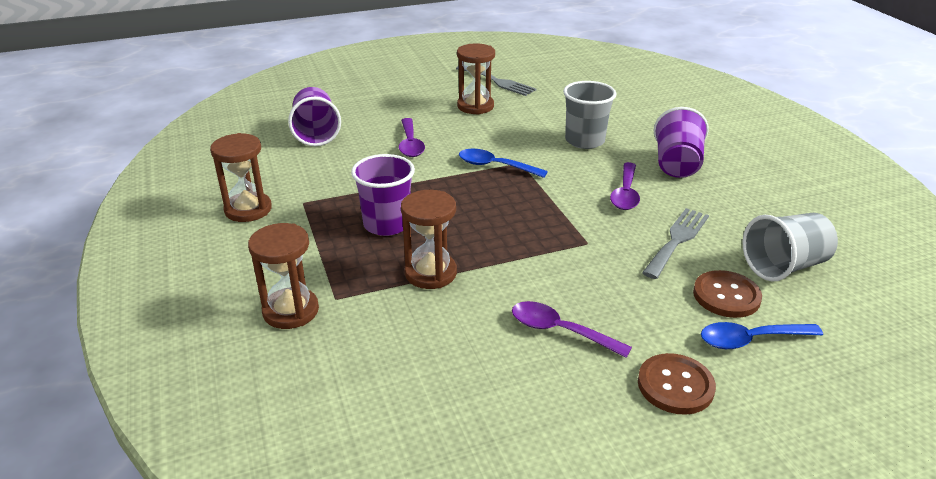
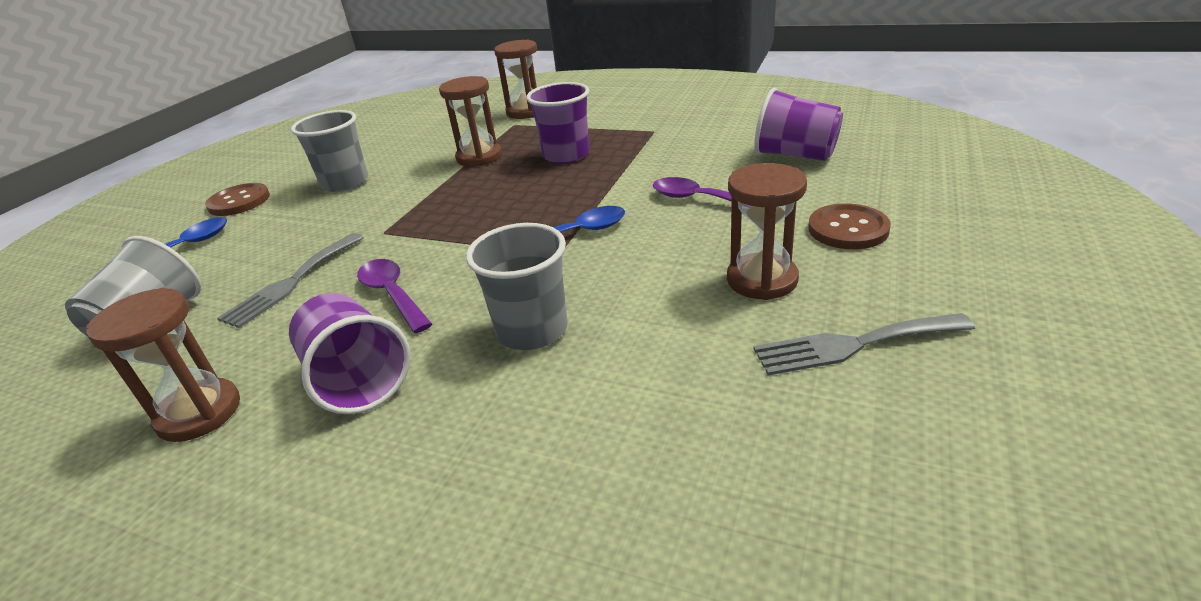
camera: 135 degrees right, 0 degrees up
brown hourglass [210,133,272,222] -> brown hourglass moved to [86,288,240,442]
purple spoon [512,301,632,358] -> grey cup [291,110,368,192]
grey fork [642,208,709,279] -> grey fork turned 45 degrees clockwise [217,233,364,328]
brown button [693,270,762,318] -> brown button moved to [808,203,891,249]

